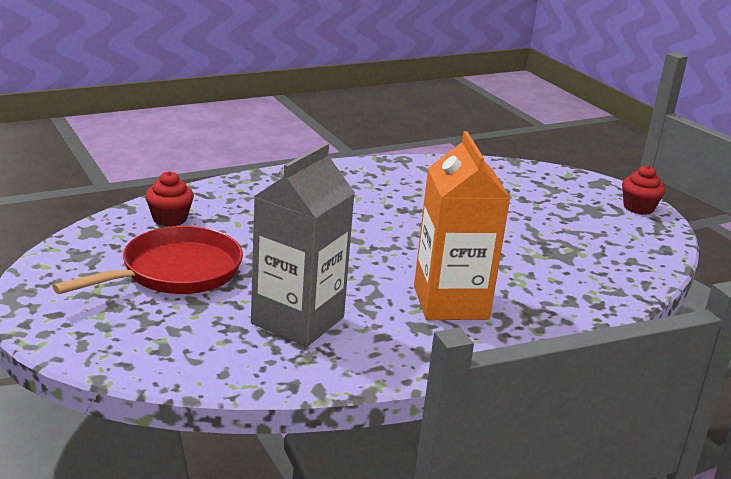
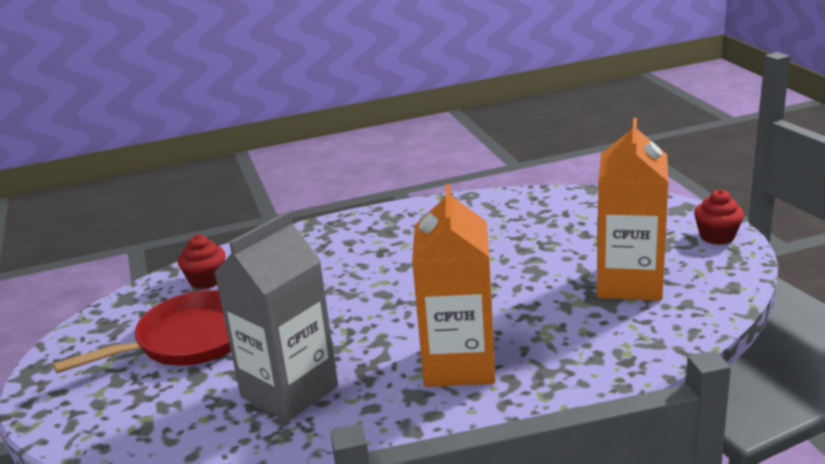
camera: 15 degrees right, 0 degrees up
none -> orange carton [597,118,668,301]

